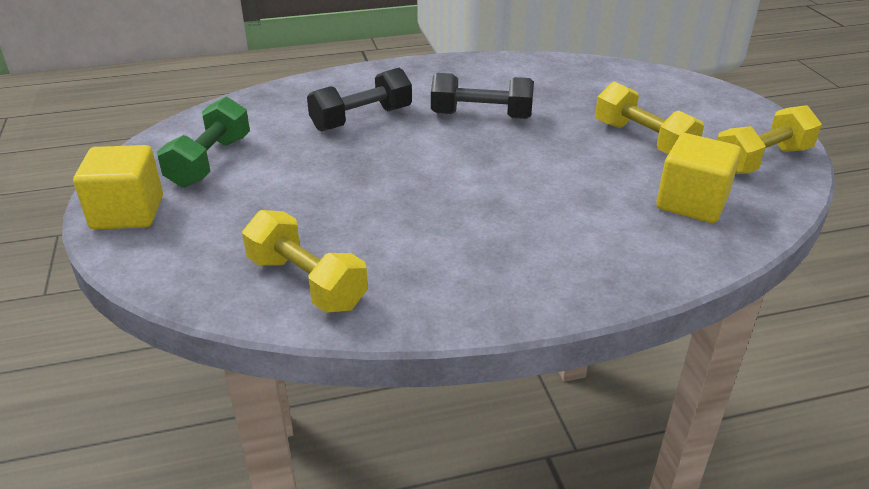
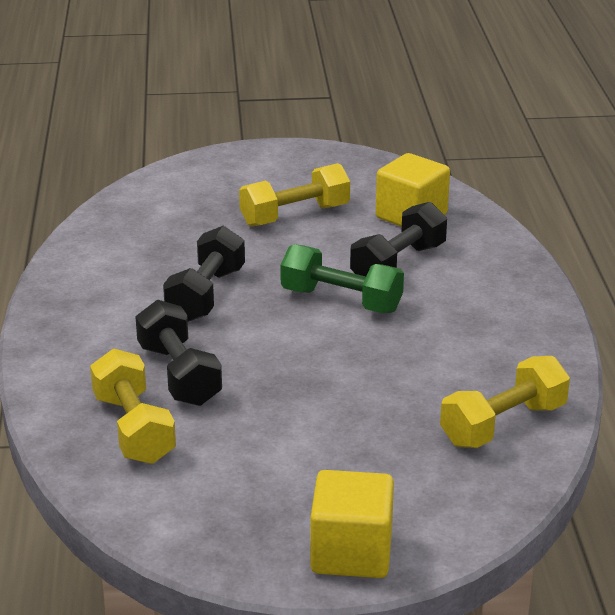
camera: 80 degrees left, 5 degrees down
green dumbbell [157,97,250,188] -> green dumbbell moved to [280,244,404,313]
yellow dumbbell [717,105,822,174] -> yellow dumbbell moved to [90,349,176,464]
none -> black dumbbell [350,202,447,276]

